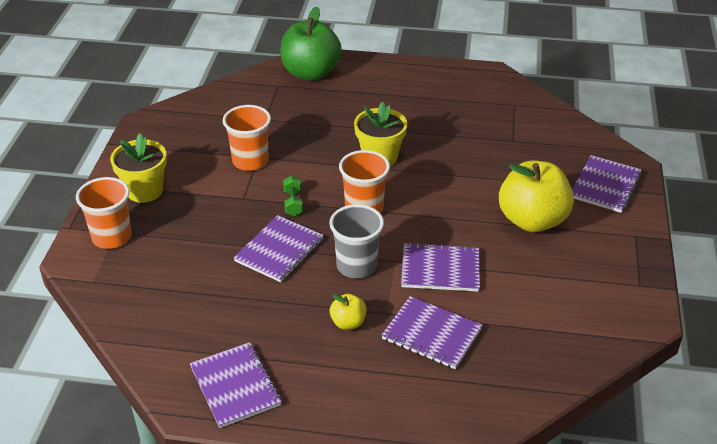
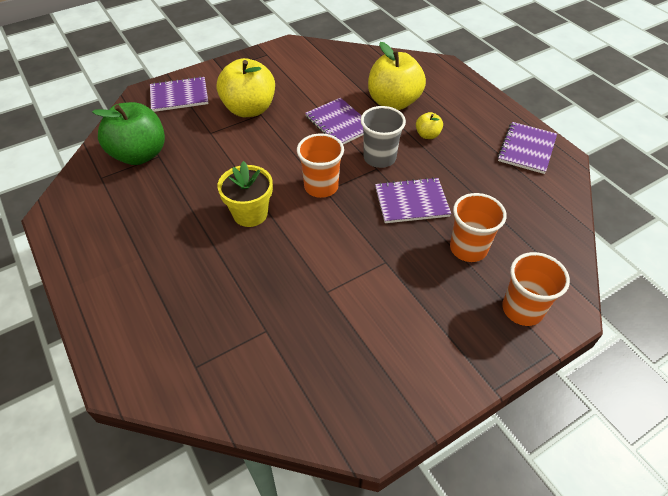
camera: 130 degrees left, 10 degrees up
yellow flower pot [110,134,167,203] -> none
orange cup [223,105,271,171] -> orange cup moved to [450,193,507,262]
green apple [280,7,342,80] -> green apple moved to [92,102,165,165]
green dumbbell [283,176,303,216] -> none
purple notebook [381,296,483,369] -> yellow apple [368,42,426,110]

